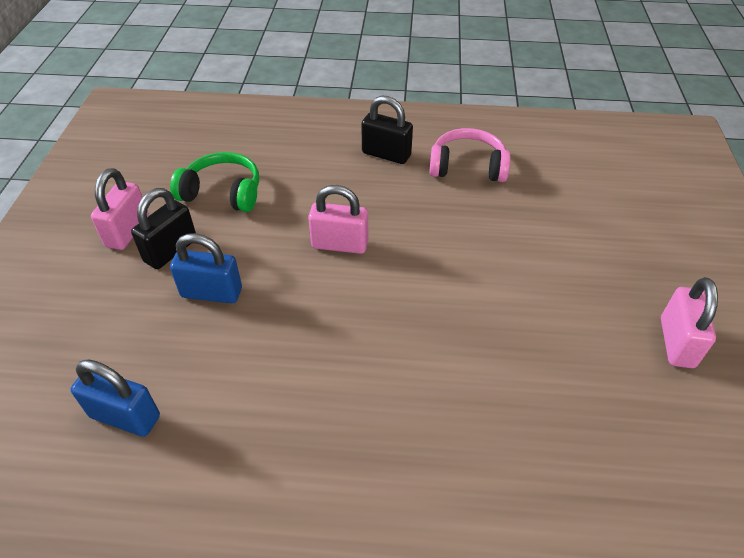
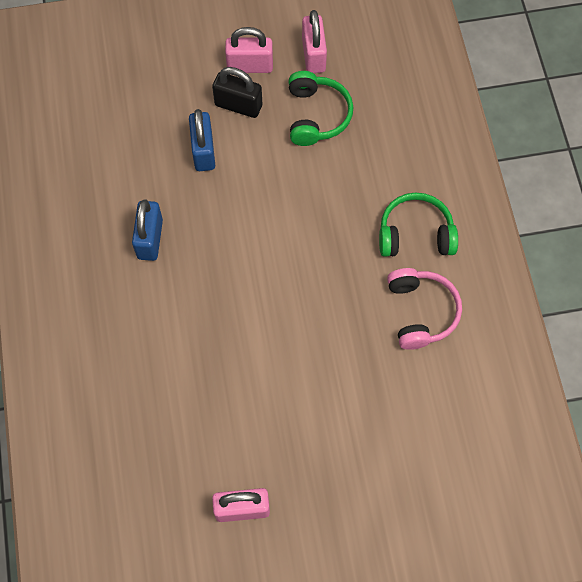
camera: 75 degrees right, 20 degrees up
blue padlock [71,359,160,437] -> blue padlock moved to [132,199,163,261]
pink padlock [308,185,368,254] -> pink padlock moved to [302,10,327,73]
black padlock [361,96,413,164] -> green headphones [379,192,458,257]

